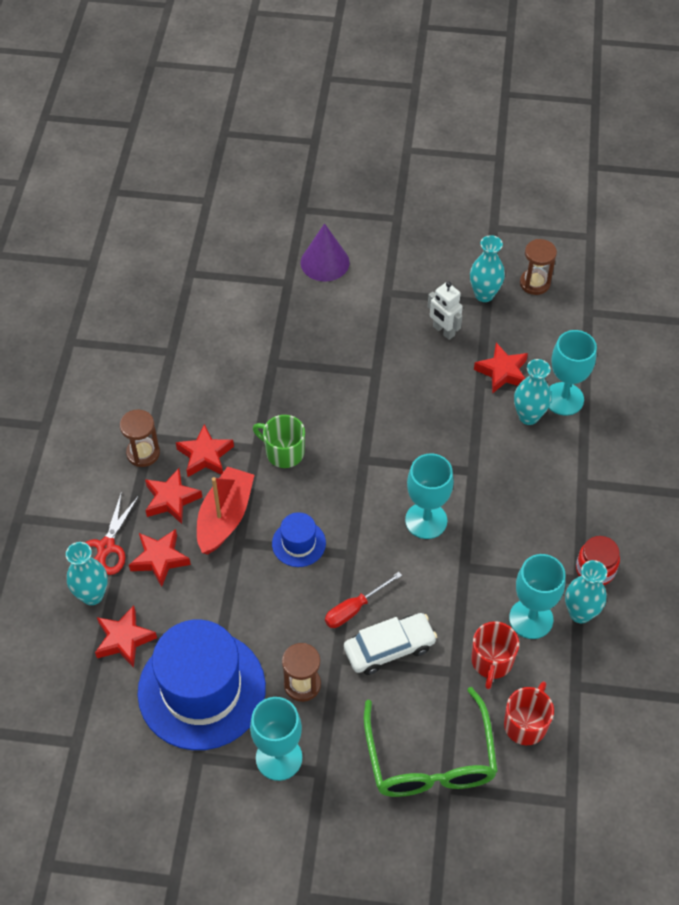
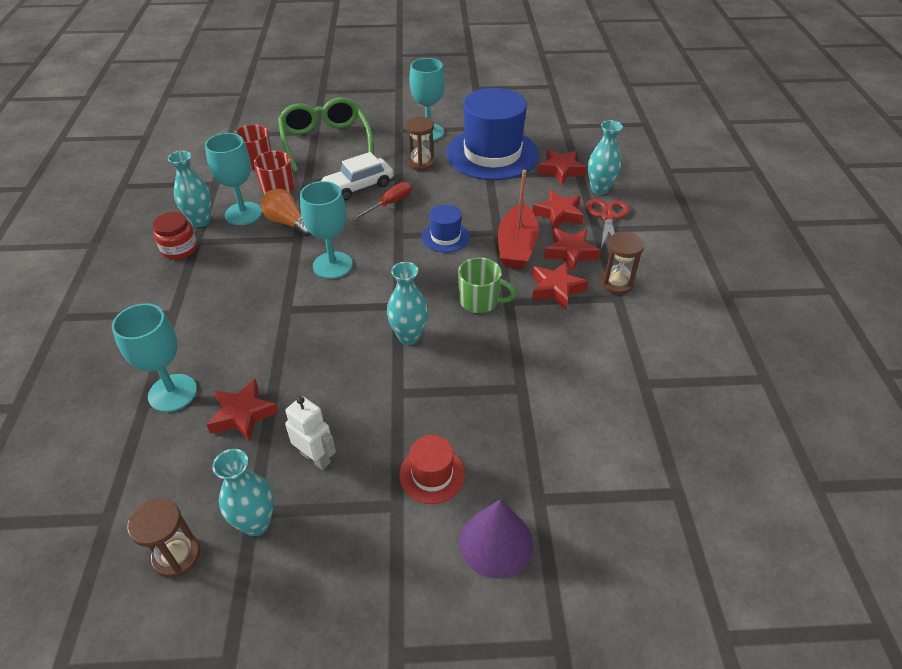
camera: 170 degrees right, 10 degrees down
turquoise vase [514,359,551,425] -> turquoise vase moved to [387,262,428,345]
none -> orange light bulb [261,189,312,236]
none -> red hat [399,435,465,504]

